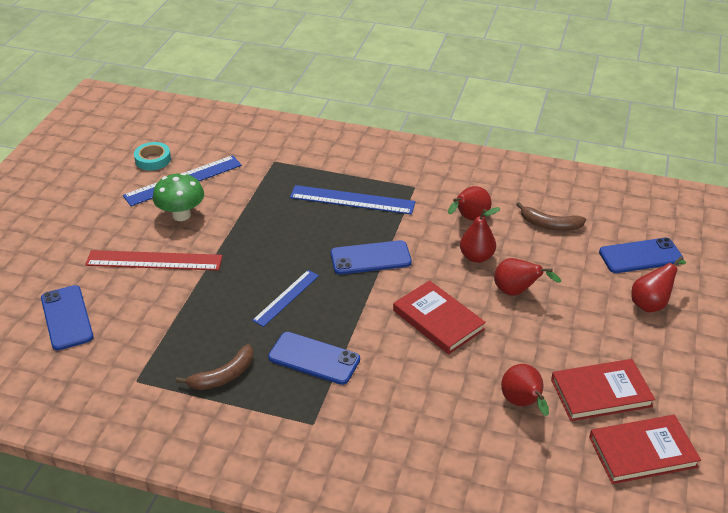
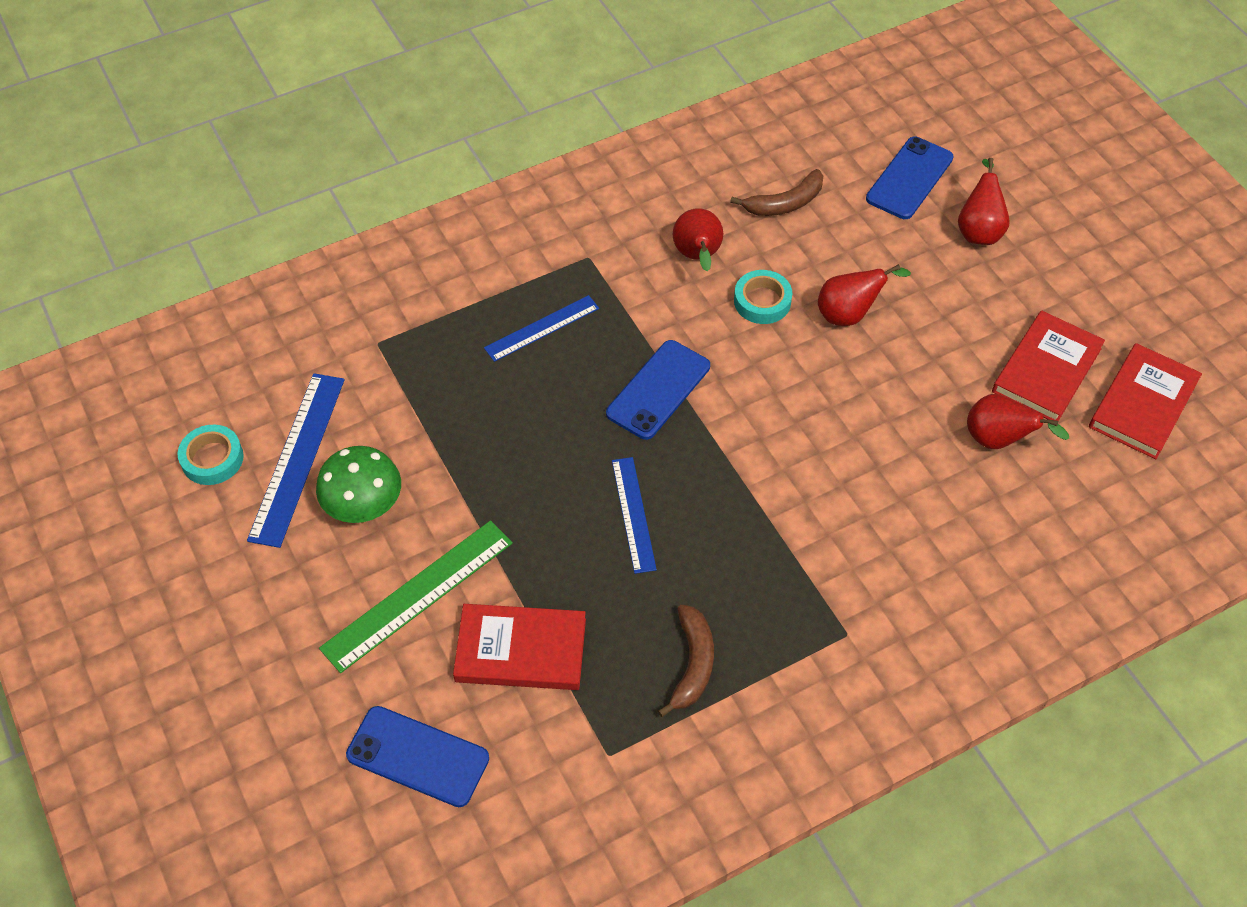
camera: 45 degrees left, 15 degrees up
red ruler [85,250,223,270] -> green ruler [319,520,513,673]
blue phone [268,332,360,385] -> none
blue ruler [290,185,415,215] -> blue ruler [484,295,599,362], size x0.64
red book [393,280,486,354] -> red book moved to [453,604,586,690]
red pear [460,207,501,263] -> turquoise tape [734,270,792,324]

